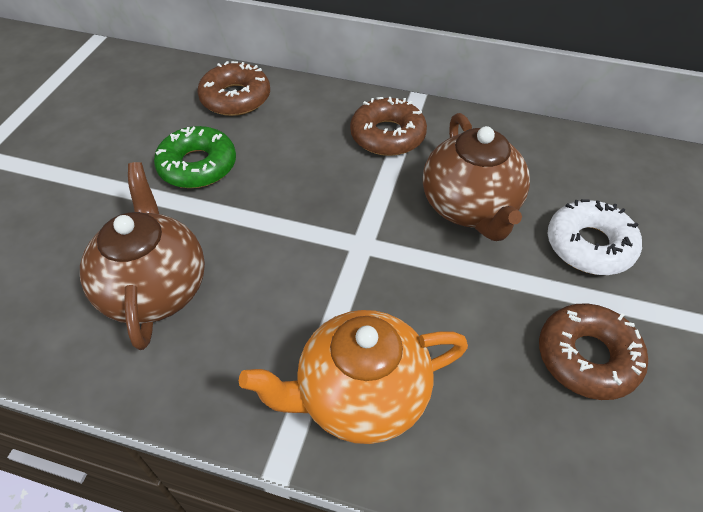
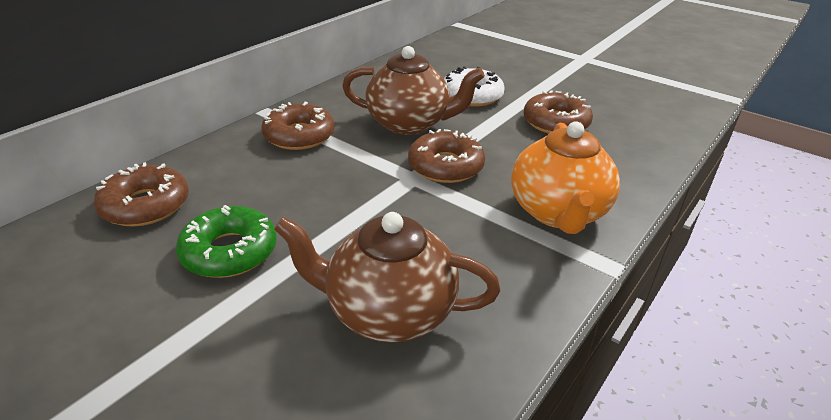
camera: 70 degrees left, 15 degrees down
none -> brown donut [408,129,486,183]

